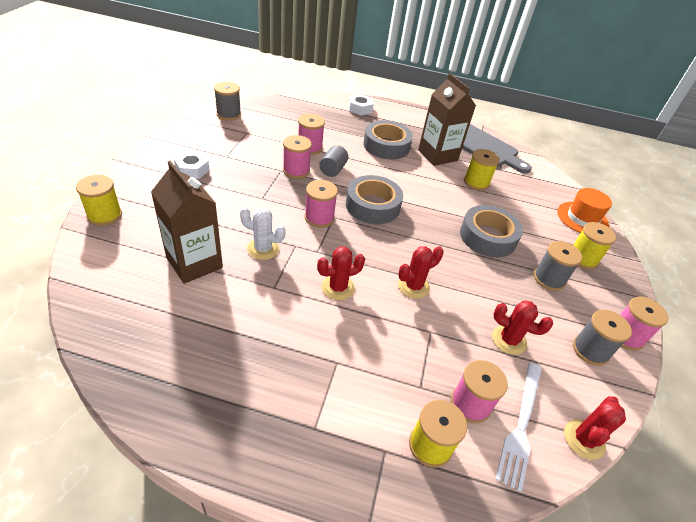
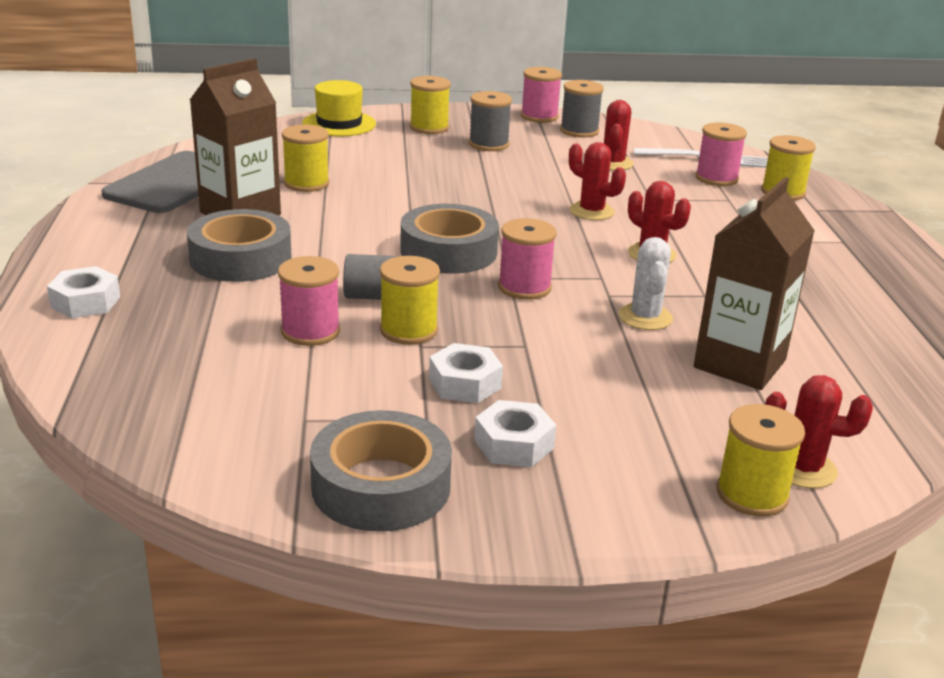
camera: 105 degrees left, 15 degrees down
grey spool [214,82,241,121] -> none
pink spool [283,135,312,179] -> yellow spool [380,256,440,345]
grey tape [460,205,523,257] -> grey tape moved to [310,410,452,532]
orange hat [557,188,612,233] -> yellow hat [302,80,376,136]
red cactus [564,396,626,460] -> red cactus moved to [765,375,873,488]
none -> white nut [429,343,503,403]

